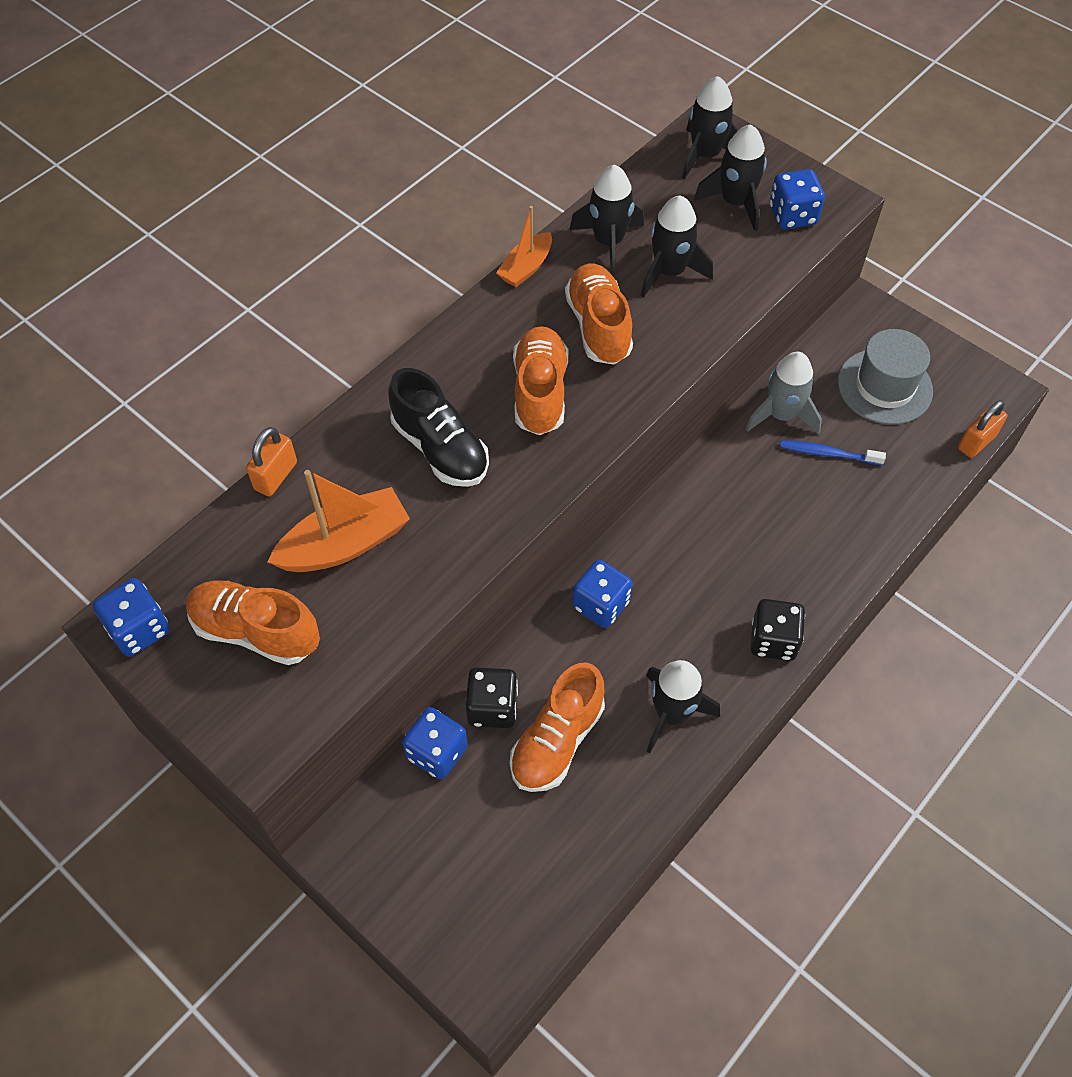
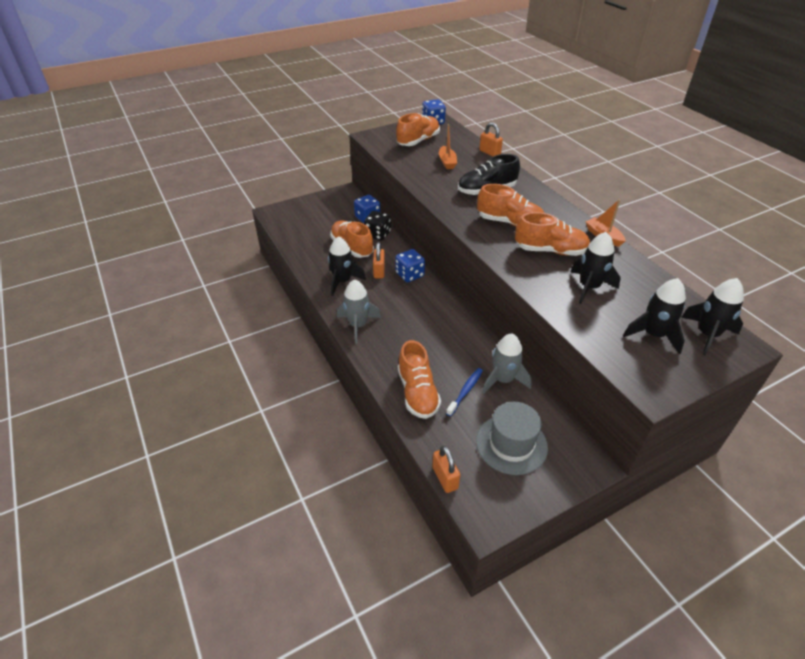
camera: 110 degrees right, 15 degrees down
orange boat [268,470,410,572] -> orange boat [439,124,457,169], size x0.62
black rocket [569,165,644,274] -> none
black dice [750,599,805,661] -> grey rocket [337,279,381,344]
blue dice [770,169,825,229] -> none
none -> orange padlock [373,242,385,279]
none -> orange shoe [398,340,441,419]

